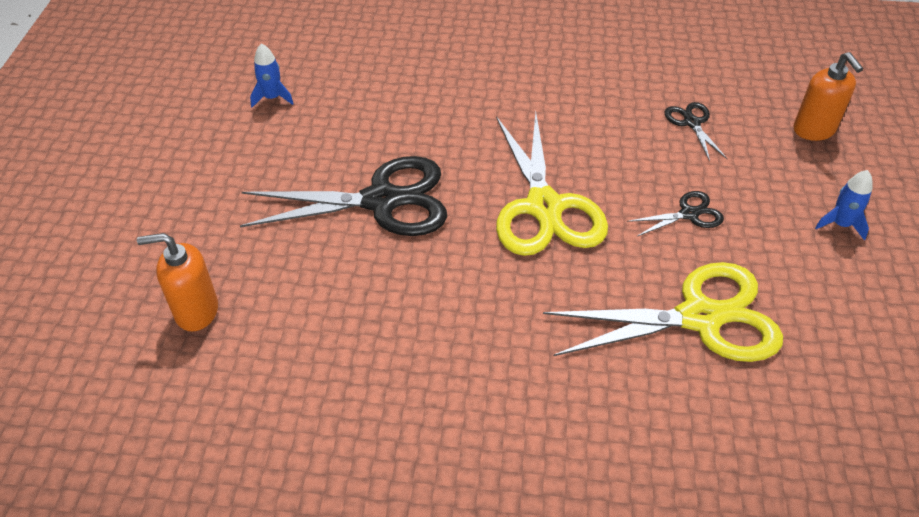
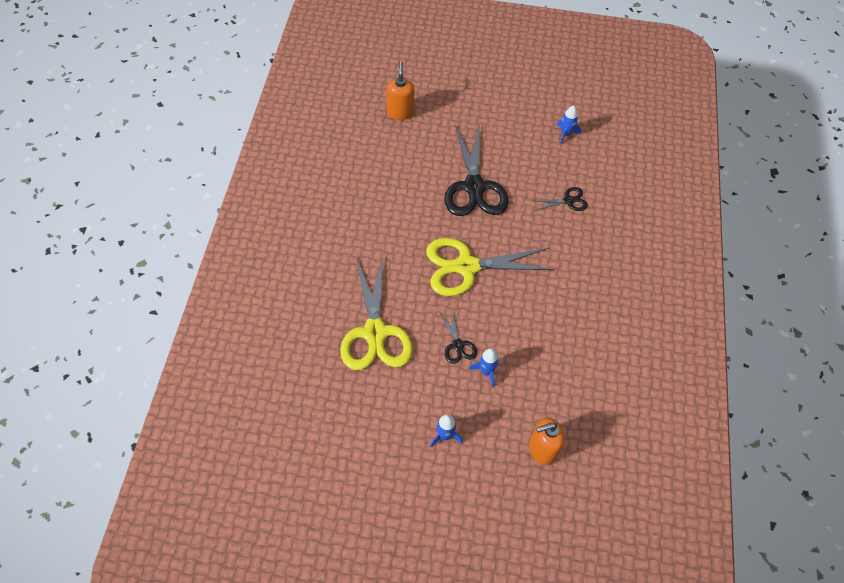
camera: 90 degrees right, 10 degrees up
black scissors [665,102,727,161] -> black scissors moved to [533,187,588,211]
none -> blue rocket [469,348,499,387]

